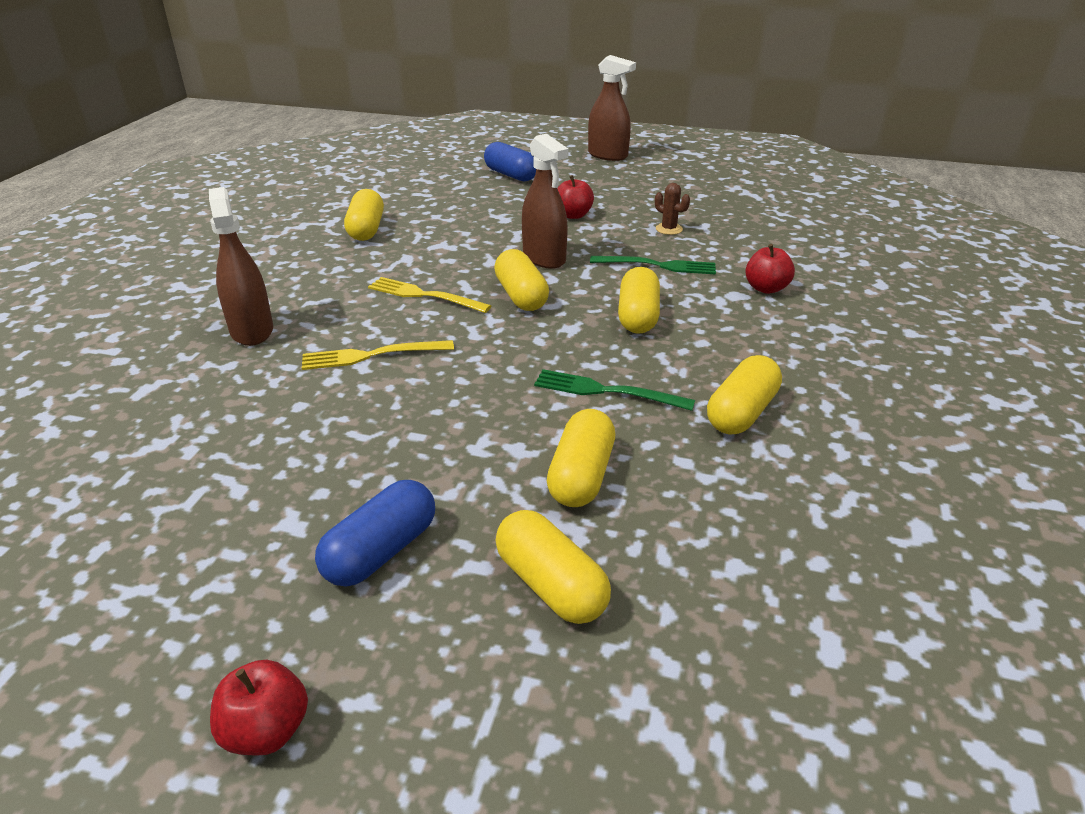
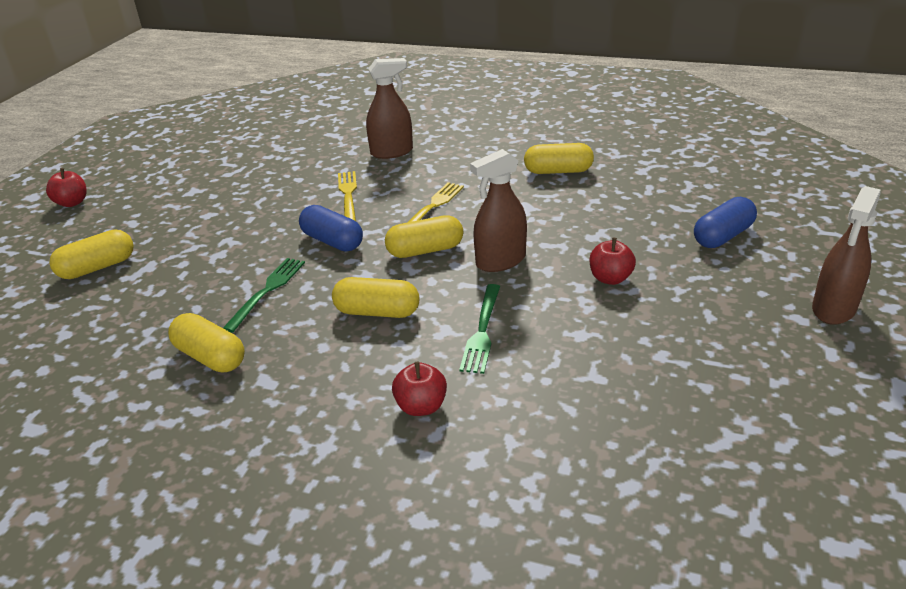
camera: 95 degrees right, 0 degrees up
blue capsule [315,480,435,587] -> blue capsule moved to [299,205,363,251]
yellow capsule [547,409,615,507] -> none
brown cactus [655,183,690,235] -> none

